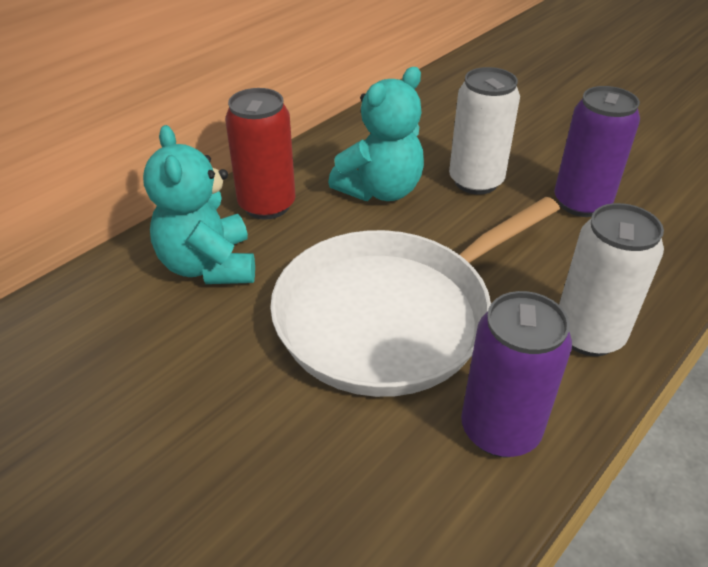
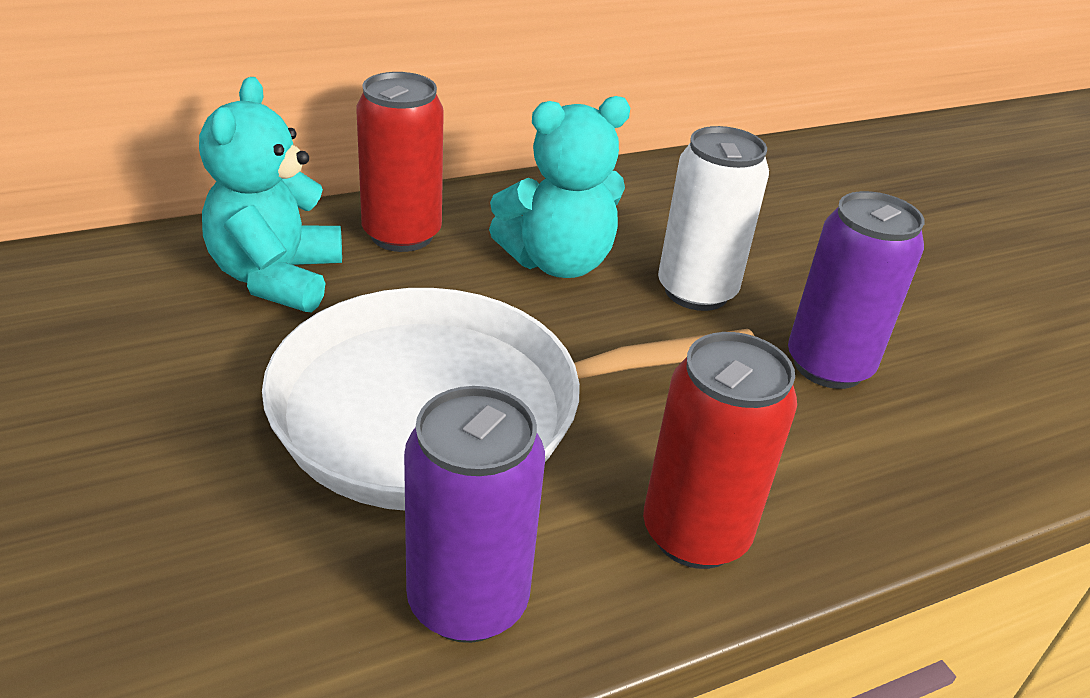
camera: 20 degrees right, 5 degrees down
white can [559,203,664,356] -> red can [643,332,797,569]

